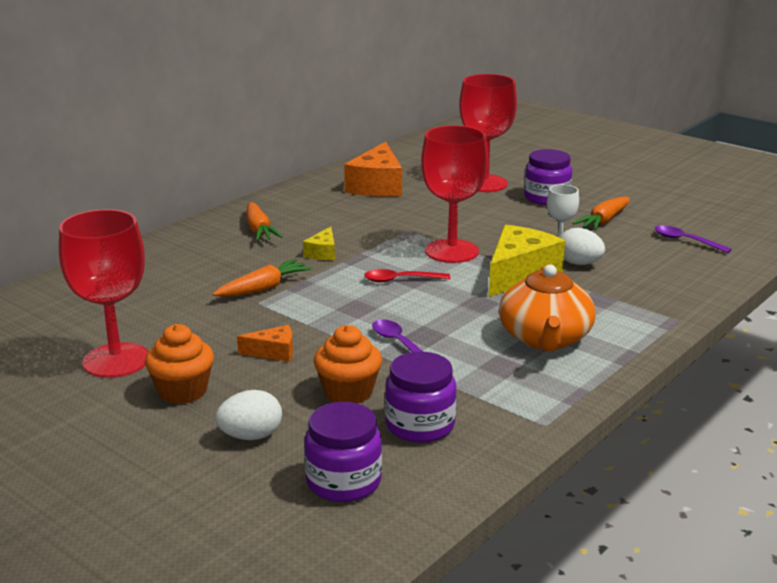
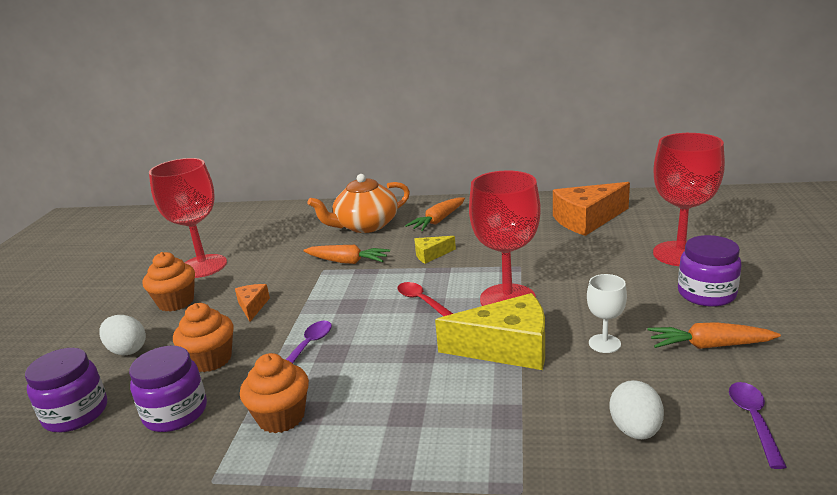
camera: 60 degrees right, 0 degrees up
orange cheese [237,325,293,362] -> orange cheese turned 150 degrees counterclockwise [235,284,270,322]
orange teapot [499,264,595,351] -> orange teapot moved to [308,174,410,233]
white egg [560,228,605,265] -> white egg moved to [609,380,664,440]
none -> orange cupcake [240,353,309,433]

